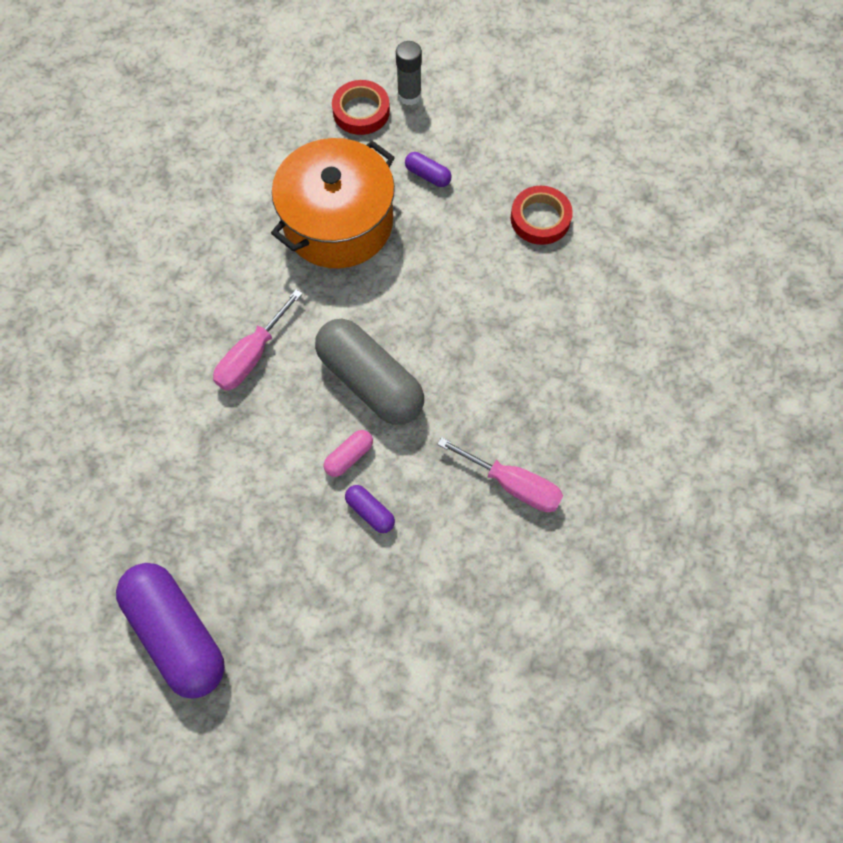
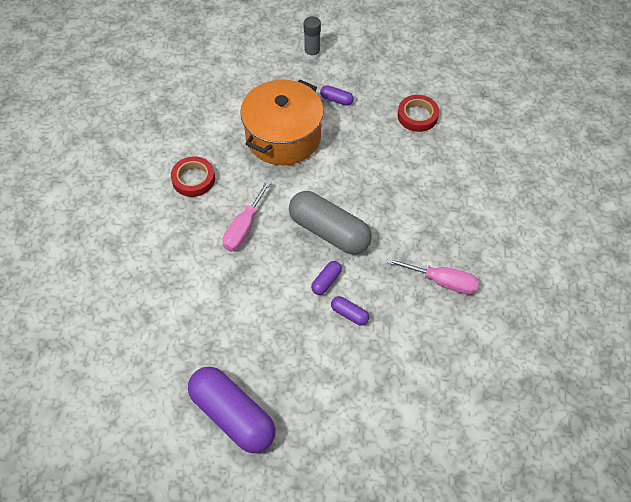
camera: 10 degrees left, 10 degrees down
pink capsule [324,430,373,477] -> purple capsule [311,261,342,295]
red tape [332,80,390,135] -> red tape moved to [171,156,215,197]

